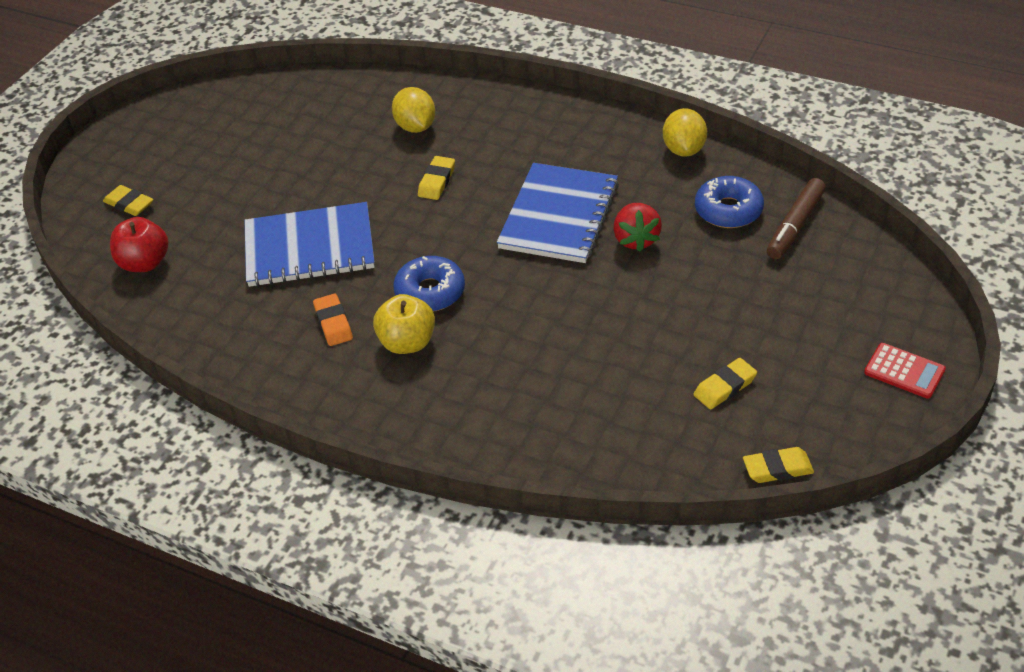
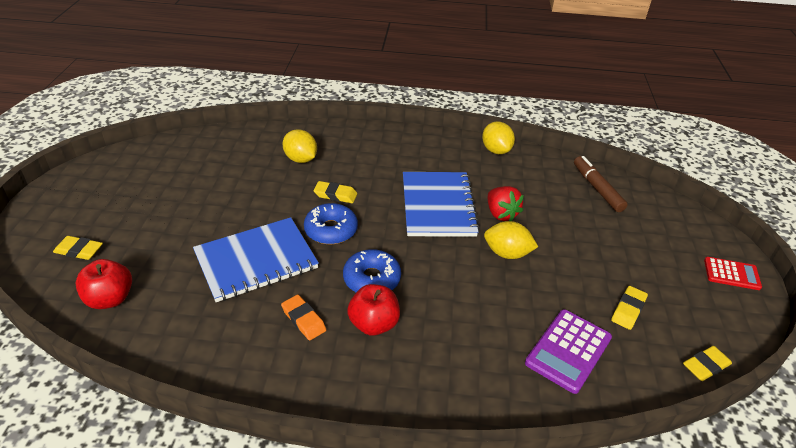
camera: 25 degrees left, 5 degrees down
yellow apple [373,294,435,354] -> red apple [347,284,400,336]
yellow eraser [418,156,455,200] -> yellow eraser turned 75 degrees counterclockwise [314,181,357,203]
blue donut [695,176,764,228] -> blue donut moved to [304,203,358,244]
brown marker [767,178,826,259] -> brown marker turned 150 degrees clockwise [574,156,628,212]
none -> yellow lemon [484,221,538,259]
none -> purple calculator [525,309,612,394]

